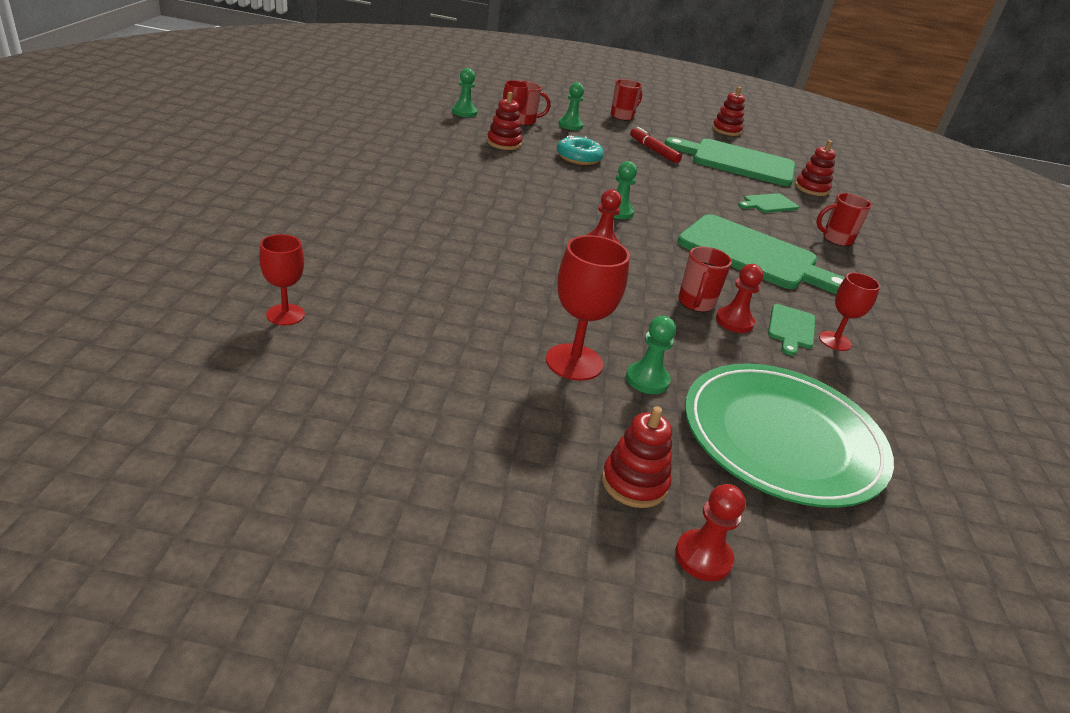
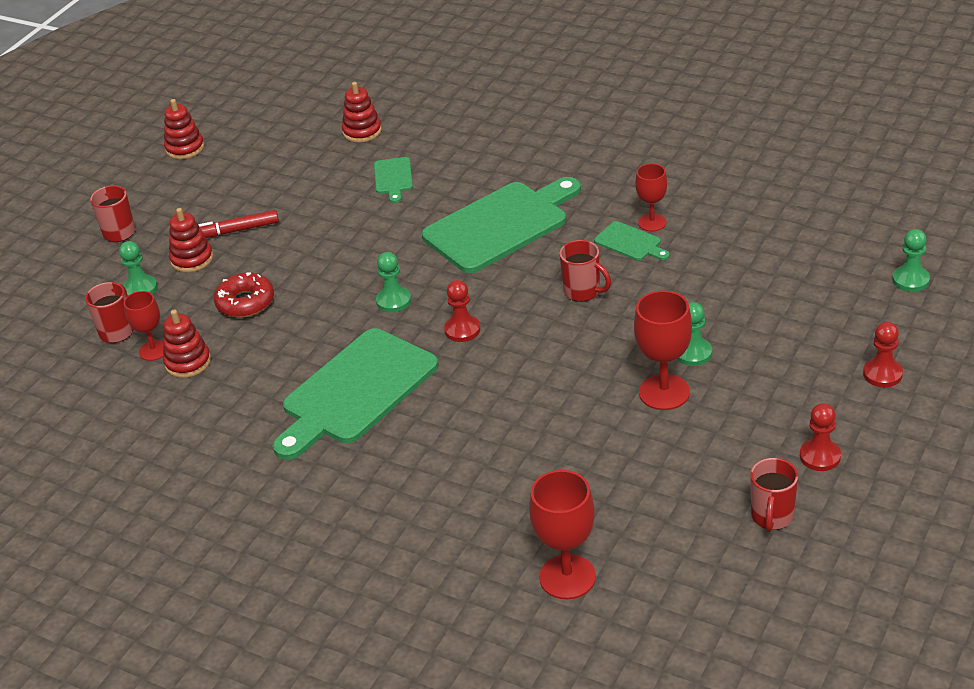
camera: 60 degrees left, 5 degrees up
red goblet [259,234,305,325] -> red goblet [529,470,596,599], size x1.59
green pawn [452,68,477,117] -> green pawn moved to [892,229,930,292]
turquoise donut [557,136,604,165] -> red donut [214,272,274,318]
red stacking toy [602,406,672,508] -> red stacking toy moved to [169,208,213,272]
green cutting board [665,137,795,186] -> green cutting board moved to [273,328,439,460]
green plate [685,363,894,508] -> none
red pawn [716,264,763,333] -> red pawn moved to [800,403,841,471]
red mug [816,193,872,246] -> red mug moved to [750,458,798,532]

